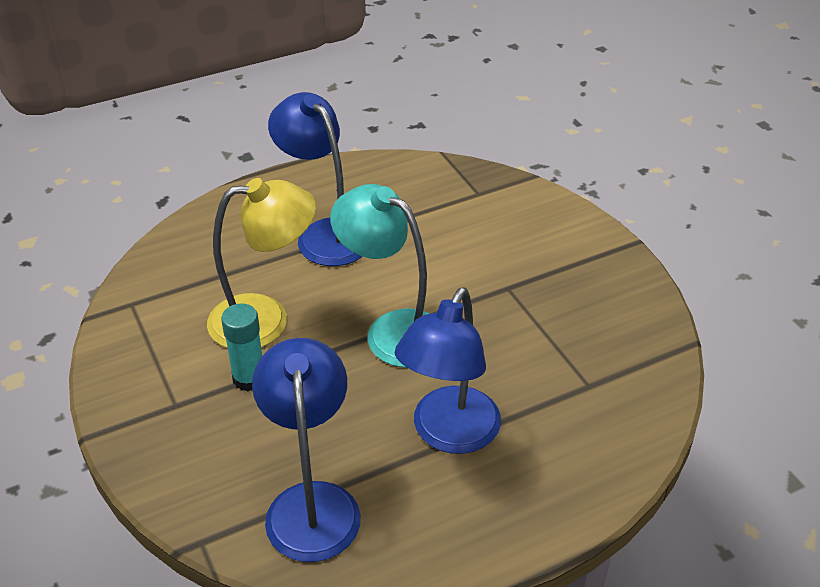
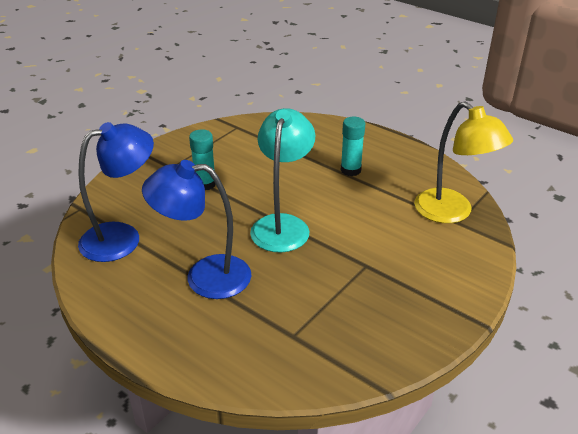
camera: 65 degrees right, 5 degrees down
yellow lamp [207,178,316,348] -> yellow lamp moved to [414,102,513,223]
blue lamp [268,92,363,266] -> turquoise glue stick [341,116,365,176]

